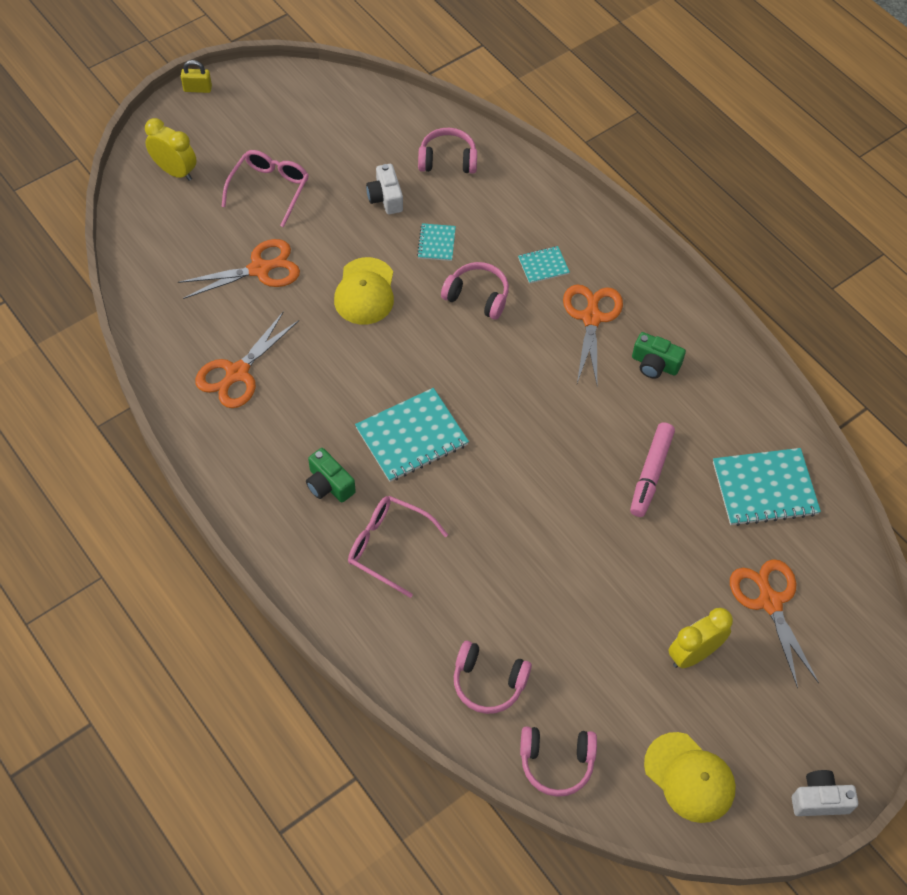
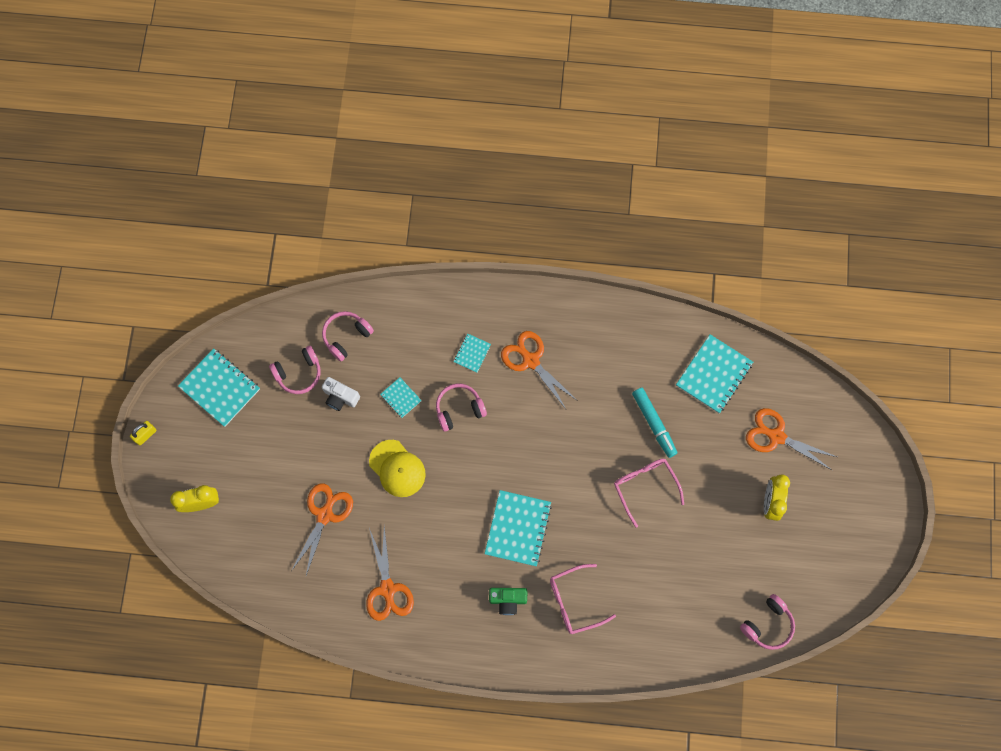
camera: 45 degrees left, 15 degrees up
pink glasses [221,150,309,227] -> pink glasses moved to [614,458,684,528]
pink headphones [454,641,532,714] -> pink headphones moved to [269,346,321,394]
pink marker [630,422,675,517] -> turquoise marker [632,388,677,458]
green camera [632,332,686,379] -> none
yellow cap [644,732,736,823] -> none
white camera [792,770,858,816] -> none
none -> turquoise notebook [178,348,260,427]

